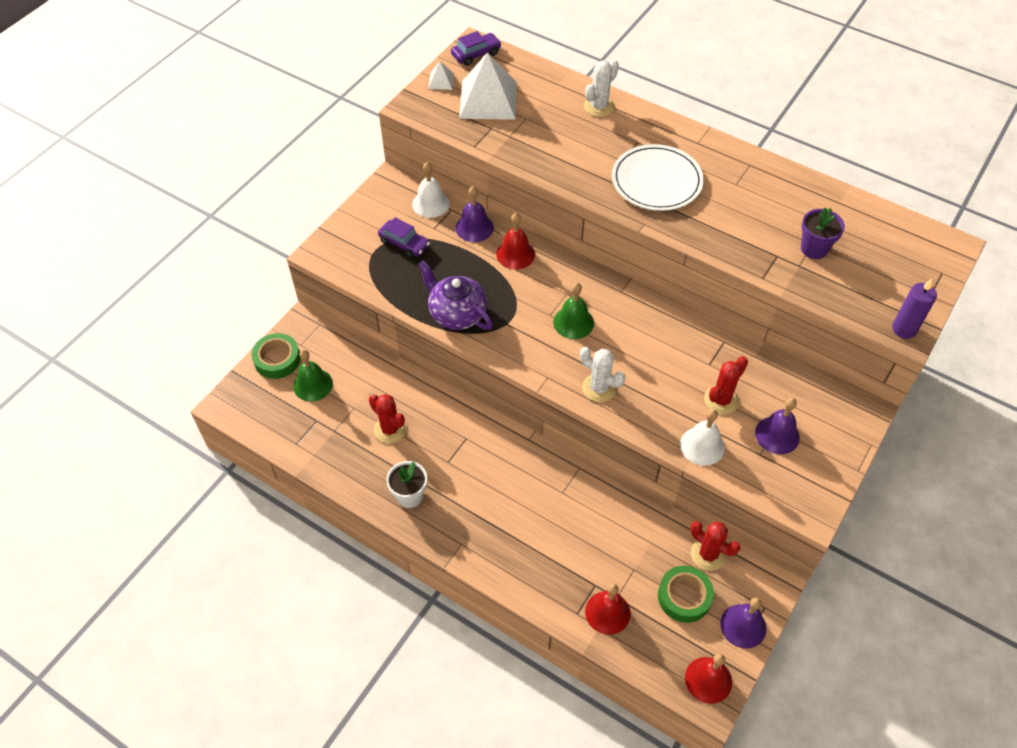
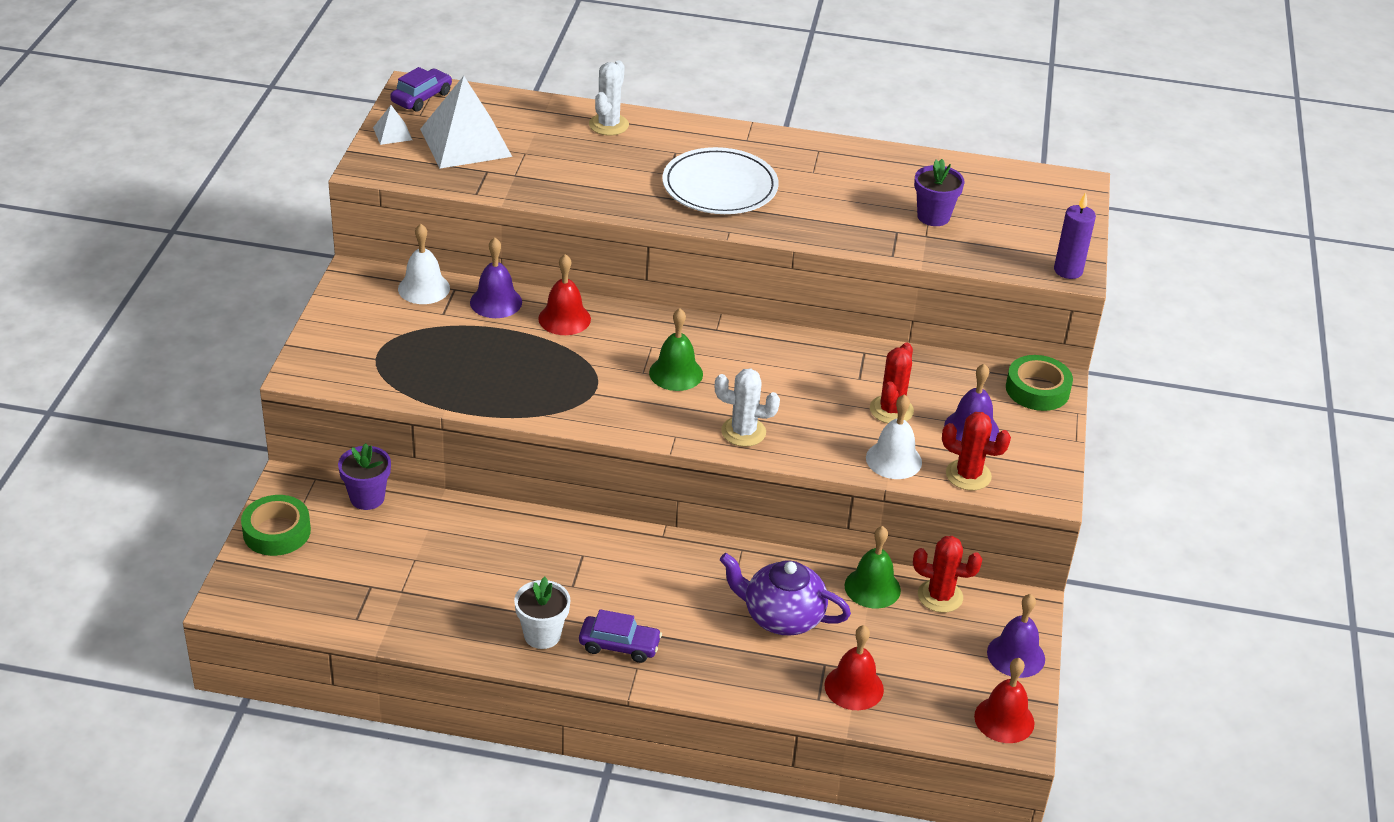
camera: 25 degrees left, 15 degrees down
green bell [293,350,333,402] -> green bell moved to [845,526,901,609]
red cactus [369,394,407,443] -> red cactus moved to [942,412,1011,491]
purple car [378,217,430,258] -> purple car moved to [579,609,662,663]
purple teapot [418,260,493,330] -> purple teapot moved to [720,553,851,636]
green tape [658,566,714,623] -> green tape moved to [1006,355,1073,411]
none -> purple flower pot [338,443,391,510]

